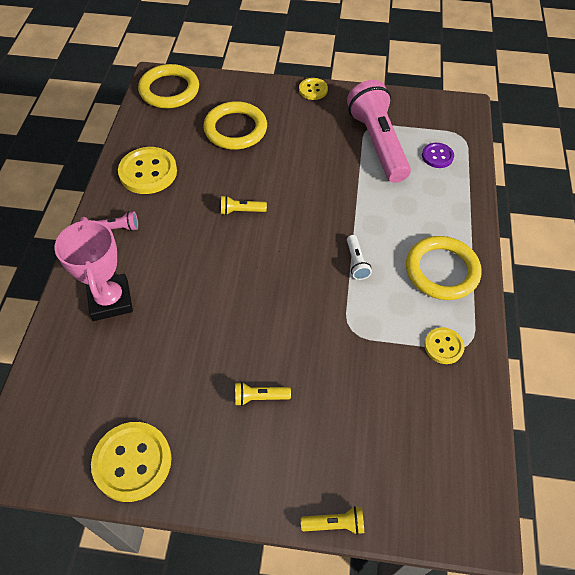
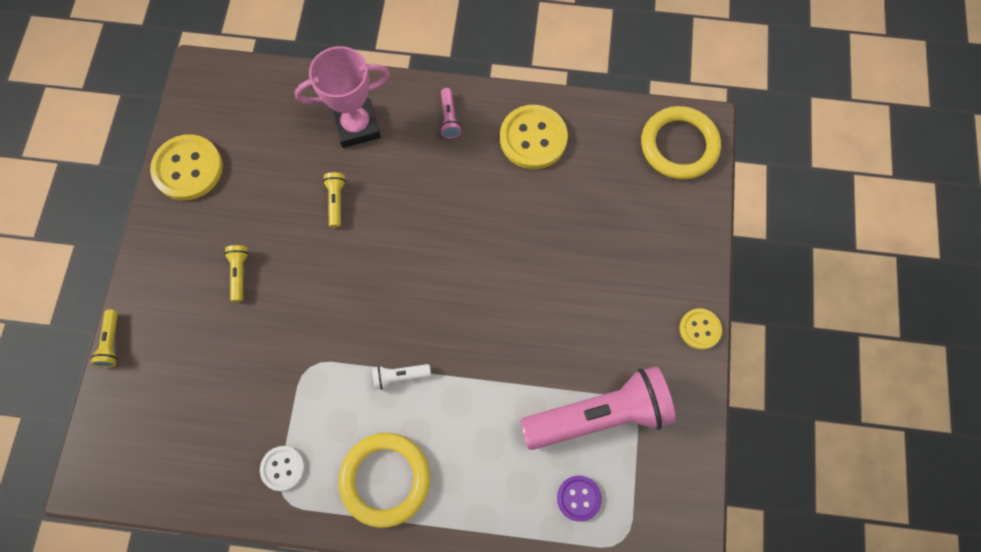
camera: 90 degrees right, 15 degrees up
yellow ring [203,101,267,149] -> none
yellow flashlight [221,195,267,215] -> yellow flashlight moved to [323,172,346,228]
yellow button [424,327,465,364] -> white button [260,446,305,491]

